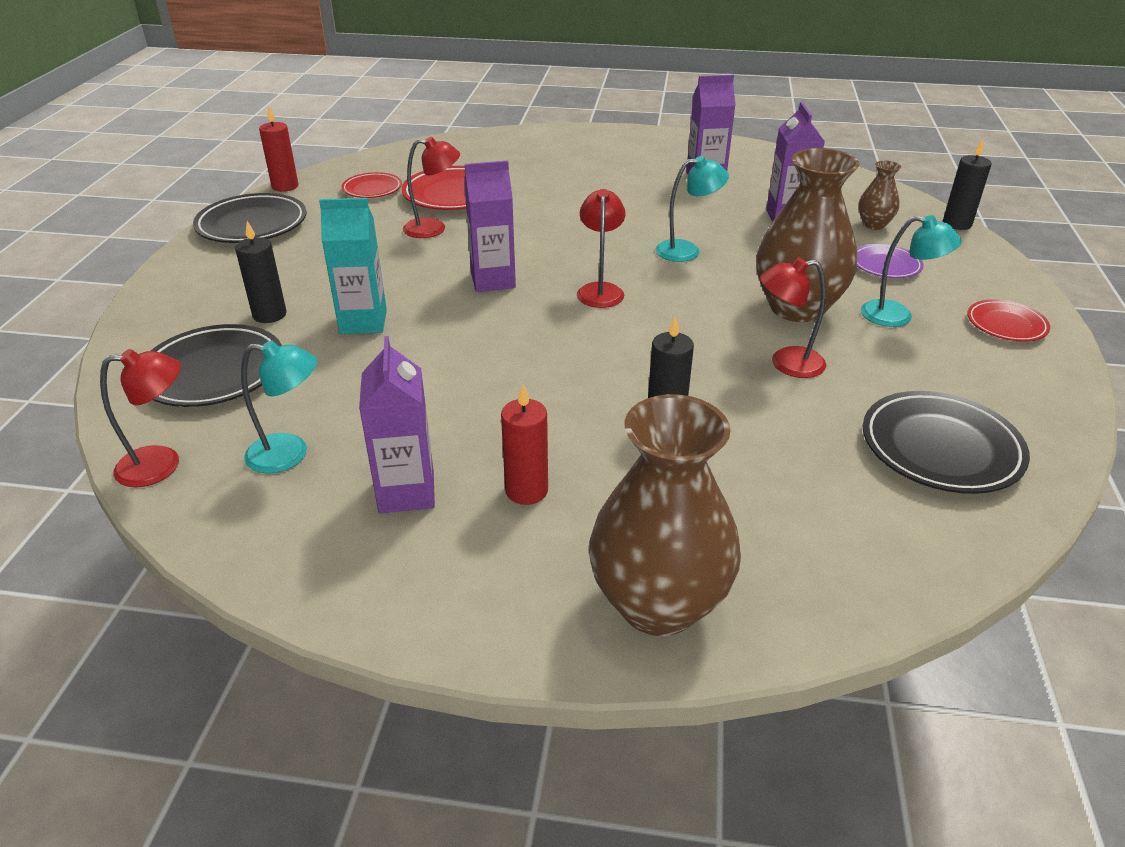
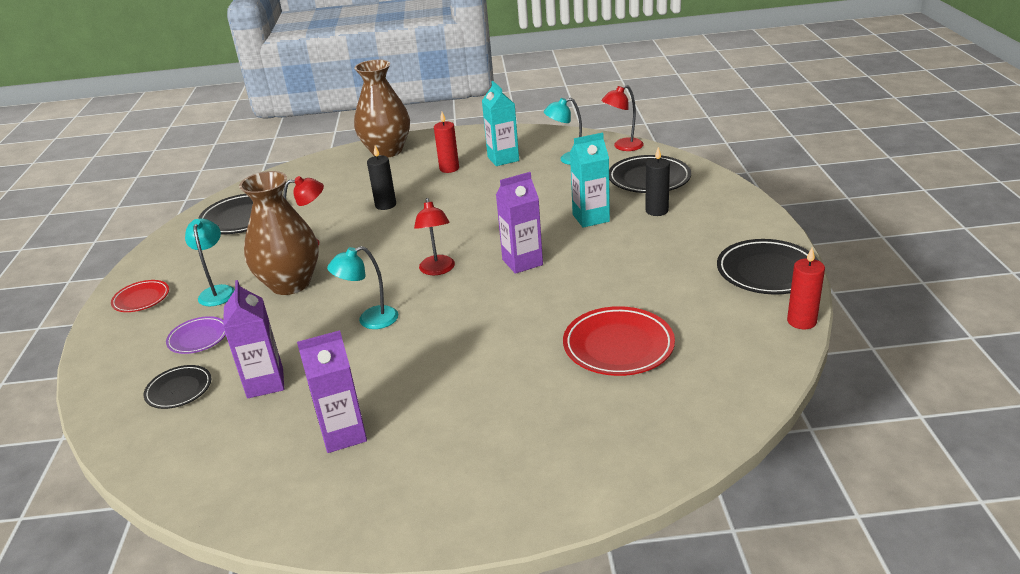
camera: 170 degrees right, 5 degrees down
red plate [341,172,402,198] -> none
purple carton [359,336,435,513] -> turquoise carton [482,81,519,166]
red lamp [403,137,460,238] -> none
brown vase [858,161,901,230] -> black plate [144,365,211,409]
turquoise lamp [861,215,962,327] -> turquoise lamp turned 75 degrees clockwise [185,218,235,306]
black candle [943,139,992,230] -> none

